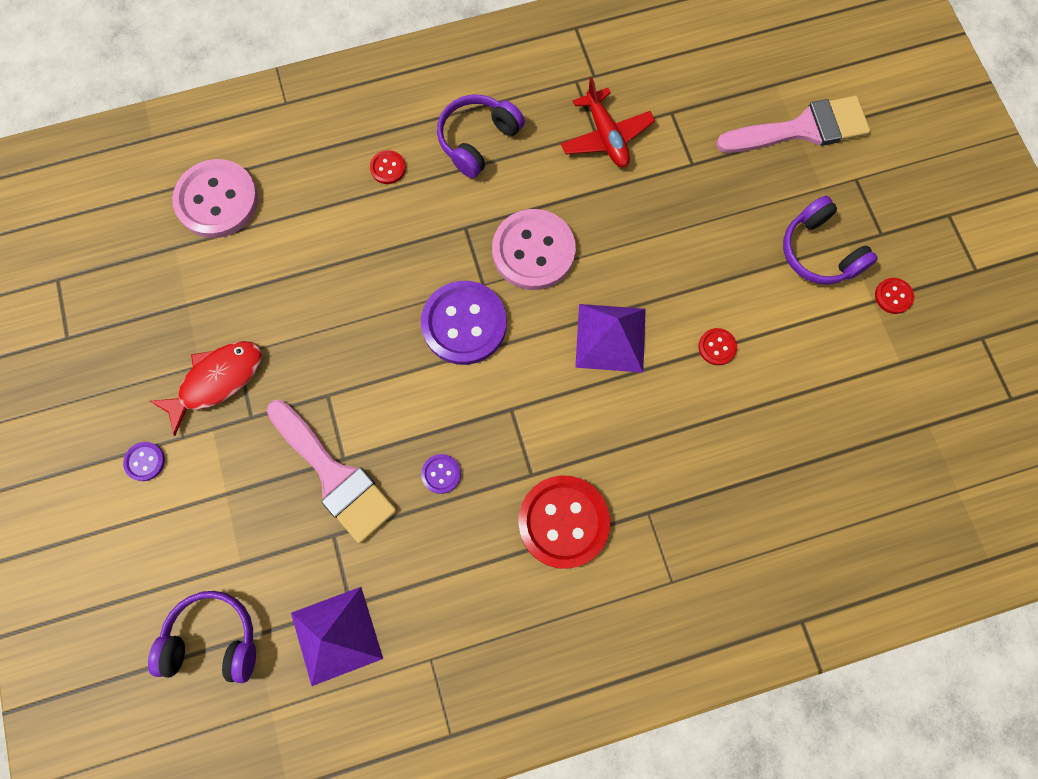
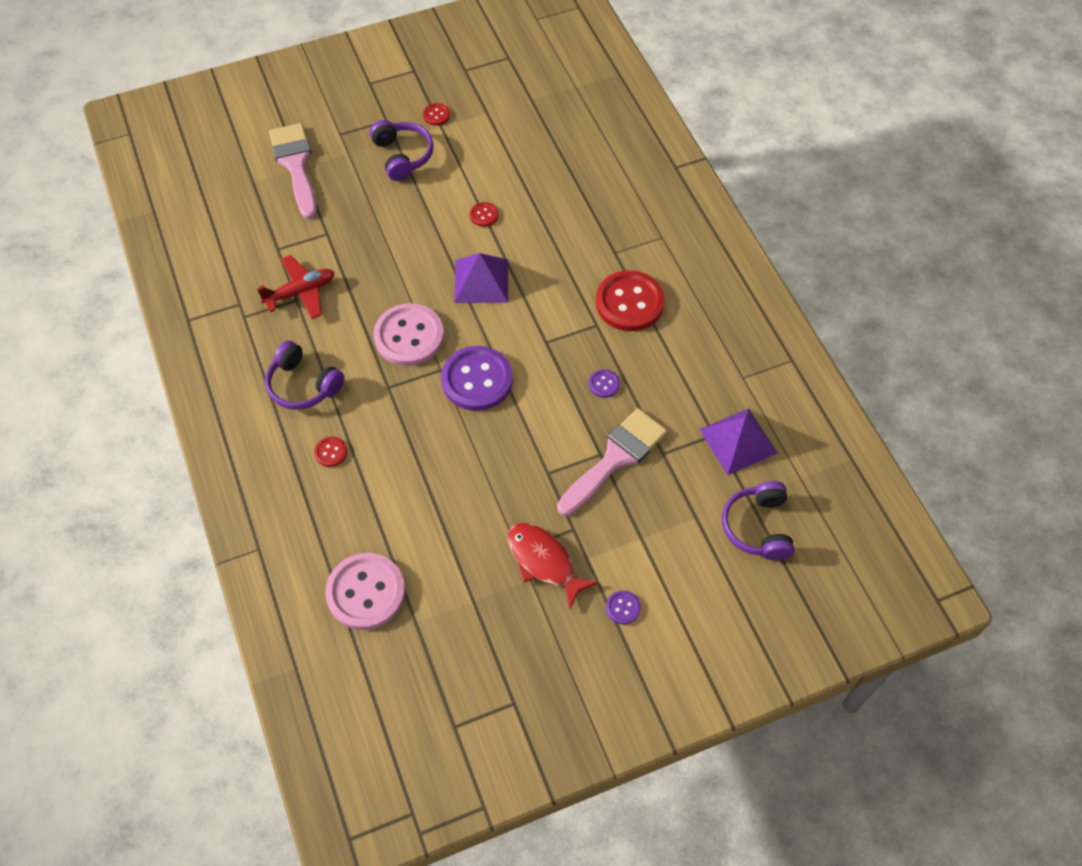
camera: 95 degrees left, 15 degrees down
purple headphones [783,196,878,284] -> purple headphones turned 75 degrees counterclockwise [370,120,434,181]

